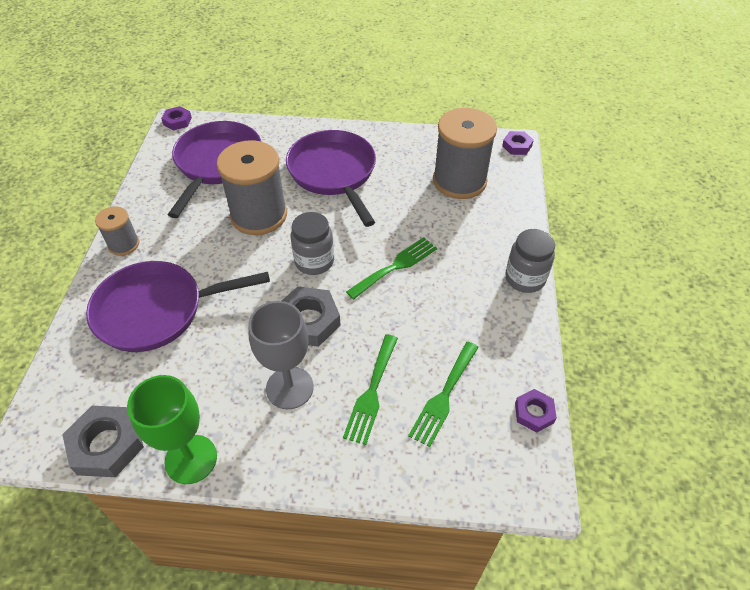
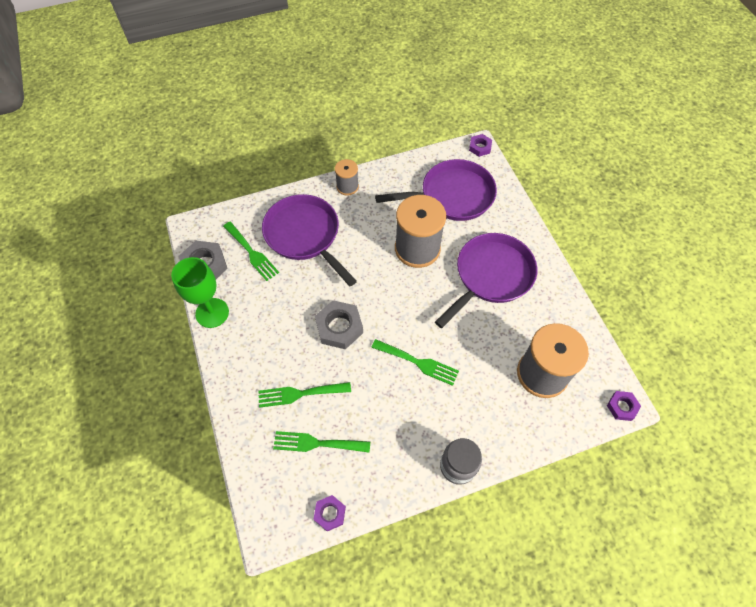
camera: 65 degrees right, 10 degrees up
grey goblet [248,301,314,409] -> none
grey jar [290,212,334,275] -> none
none -> green fork [223,222,279,281]

